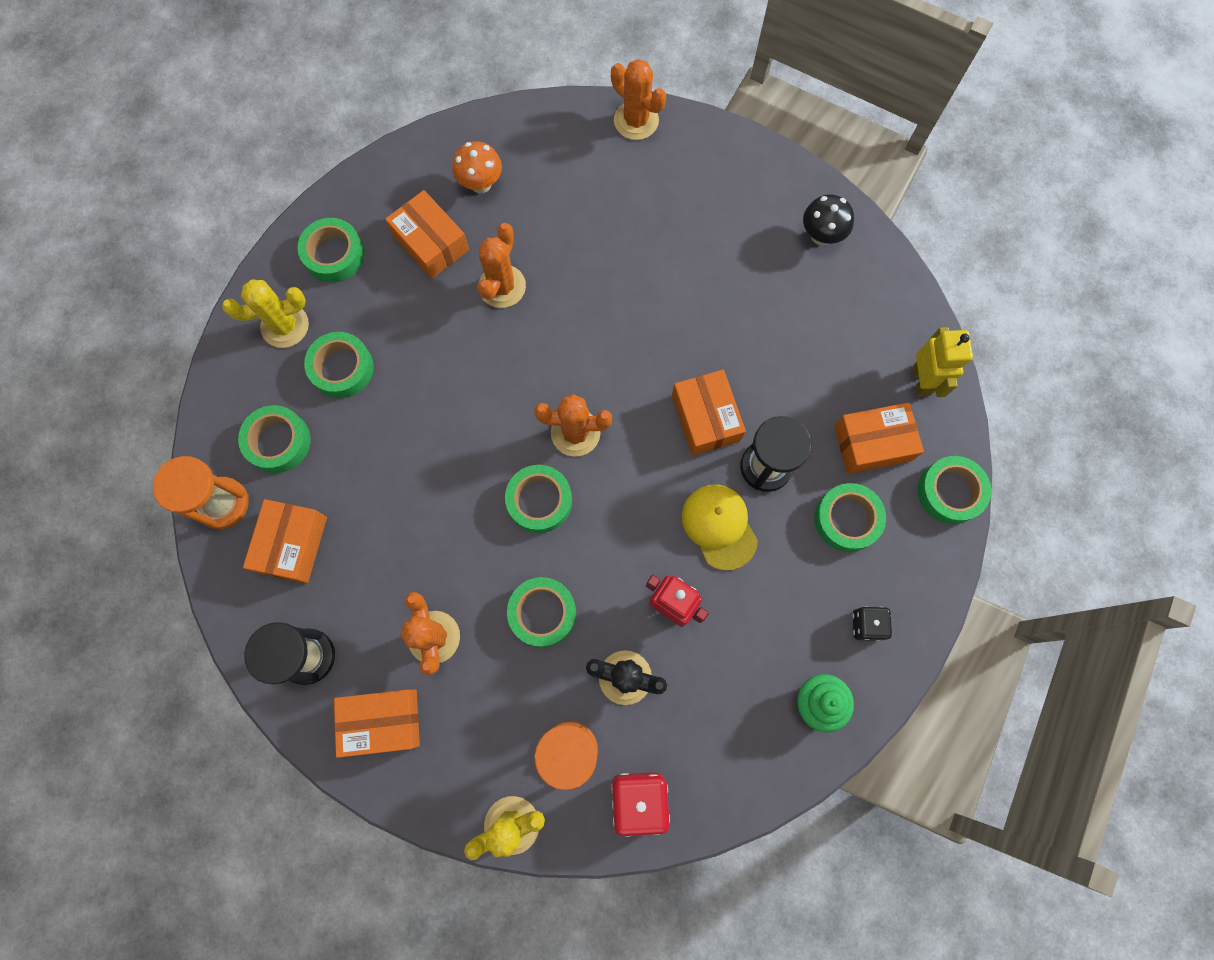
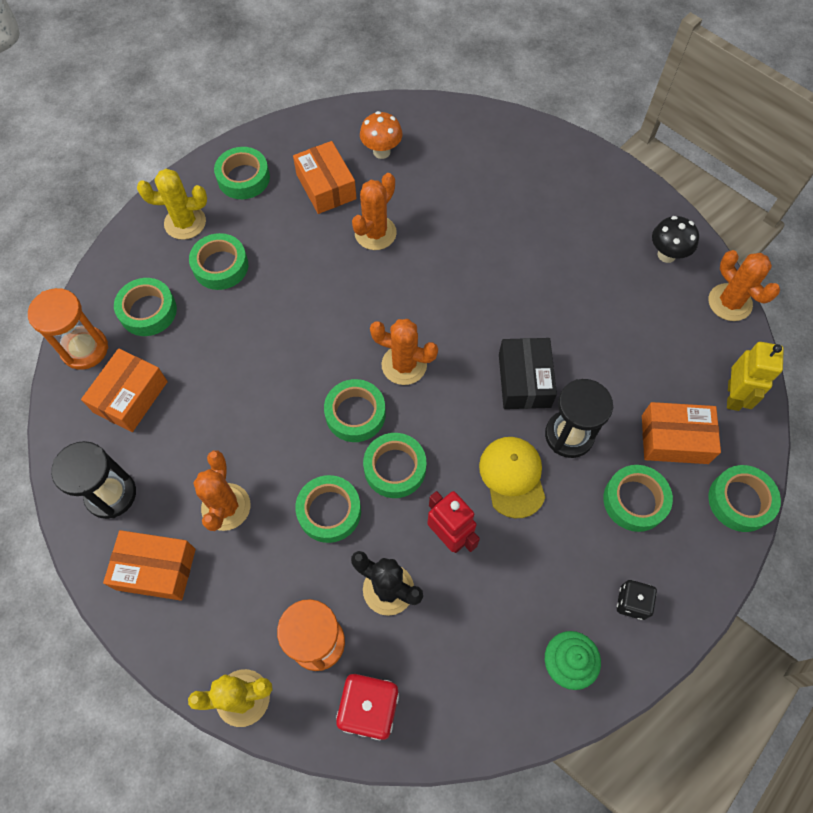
camera: 15 degrees right, 10 degrees down
orange cactus [611,59,666,140] -> orange cactus moved to [708,250,780,321]
orange box [672,370,746,455] -> black box [499,338,557,409]
none -> green tape [363,433,426,498]

